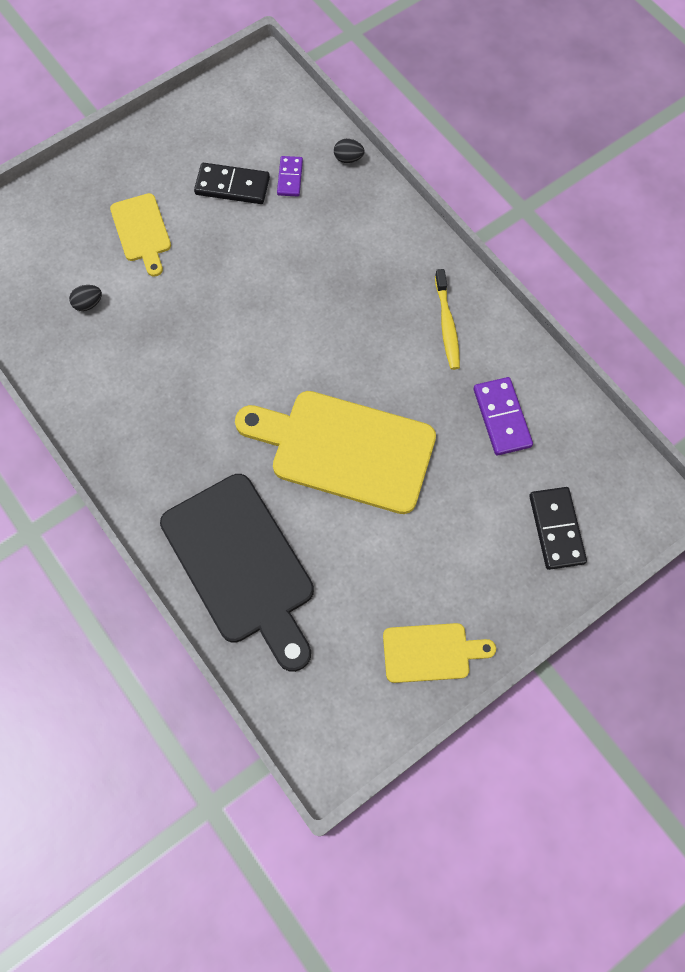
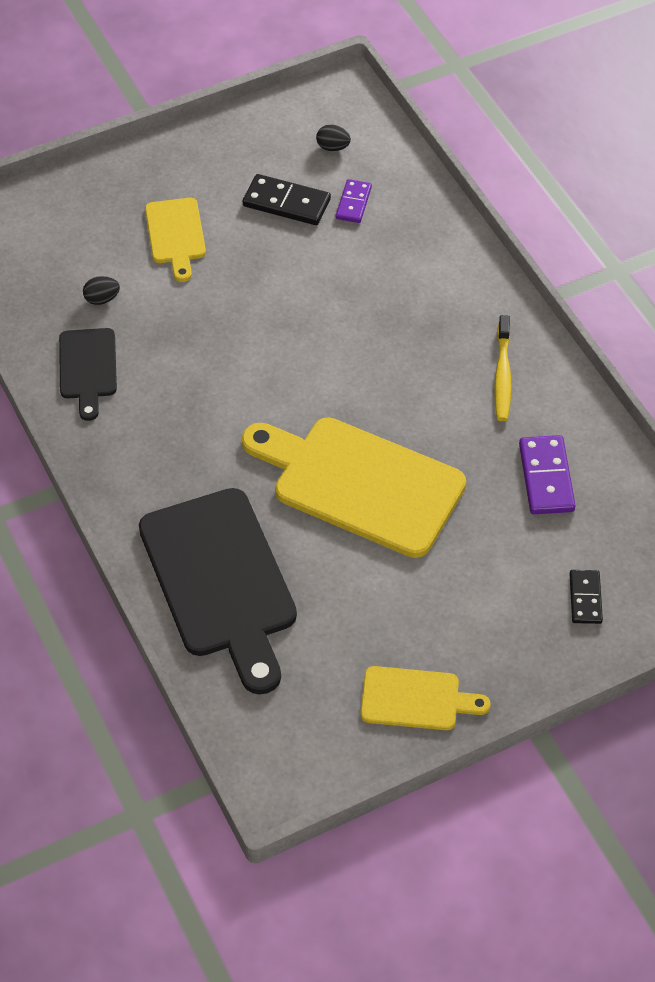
camera: 10 degrees right, 15 degrees down
black egg [334,139,365,163] -> black egg moved to [316,125,351,151]
black domino [529,487,587,570] -> black domino [570,570,603,624], size x0.64
none -> black cutting board [59,328,117,421]

